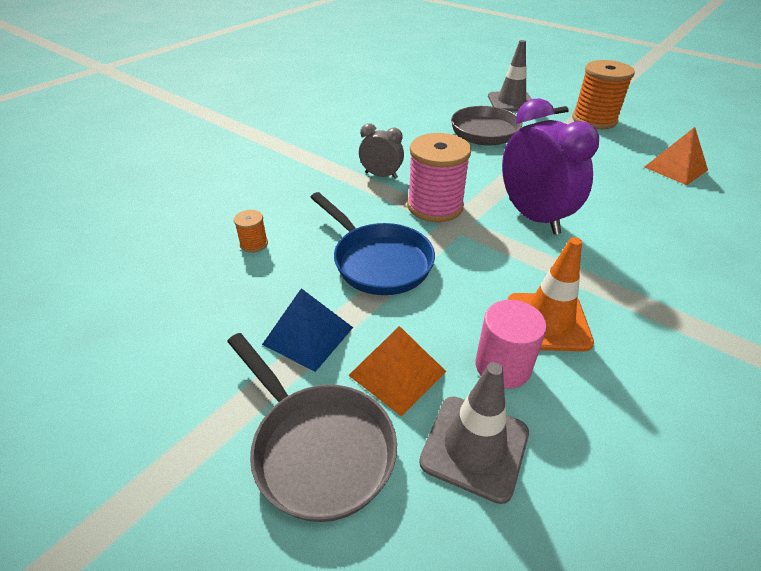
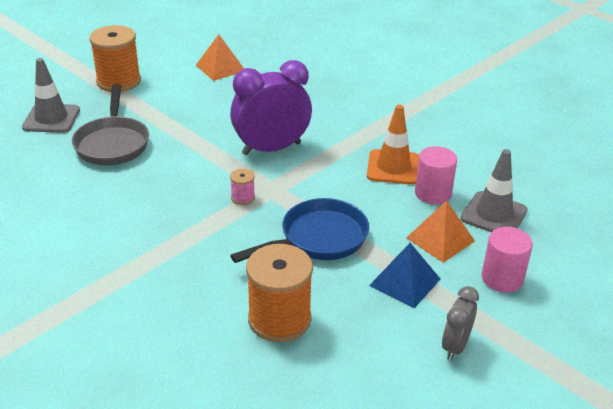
camera: 85 degrees left, 5 degrees down
grey pan [227,333,397,522] -> pink cylinder [482,227,533,293]
orange spool [234,210,268,253] -> orange spool [246,244,313,342], size x2.22
grey clock [359,123,404,179] -> grey clock moved to [442,286,479,360]
pink spool [407,133,471,222] -> pink spool [230,169,255,205], size x0.45

